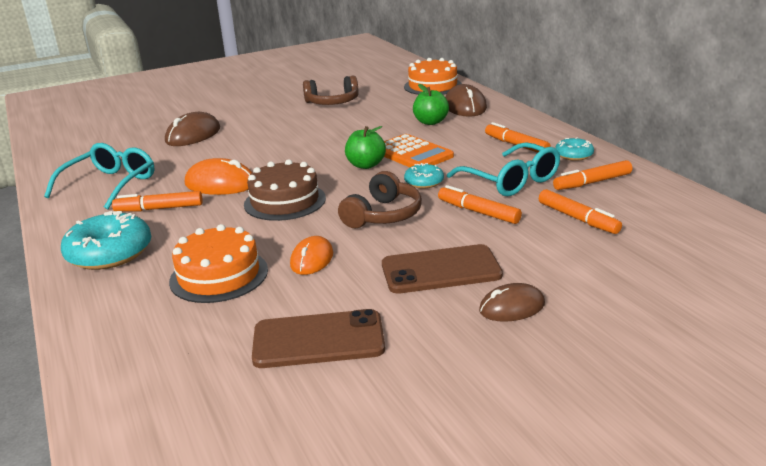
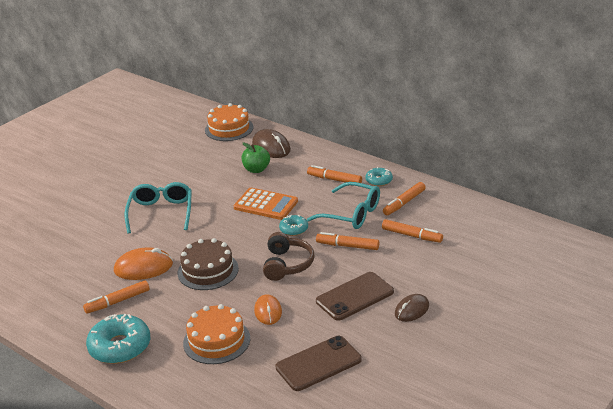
camera: 25 degrees left, 5 degrees up
turquoise glasses [44,143,155,209] -> turquoise glasses moved to [125,182,192,234]
brown mouse [165,112,220,146] -> none
brown headphones [303,75,359,105] -> none
green apple [345,126,386,169] -> none

